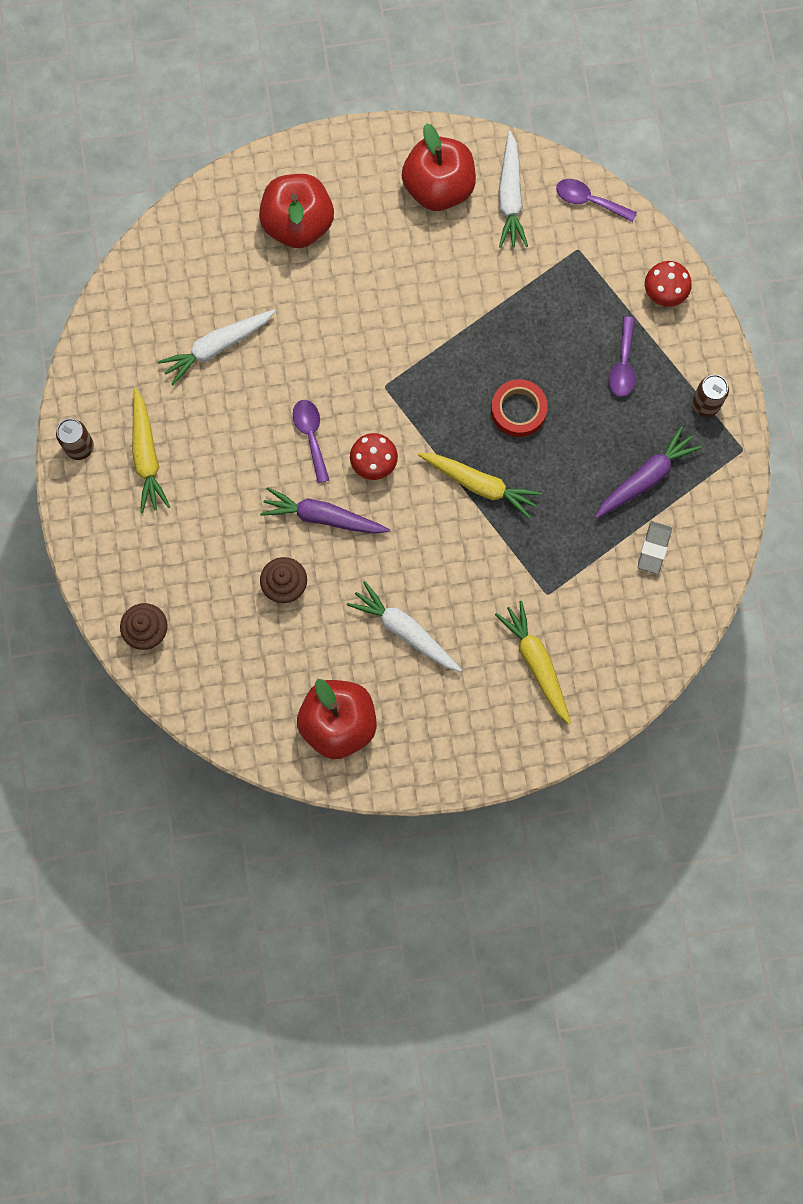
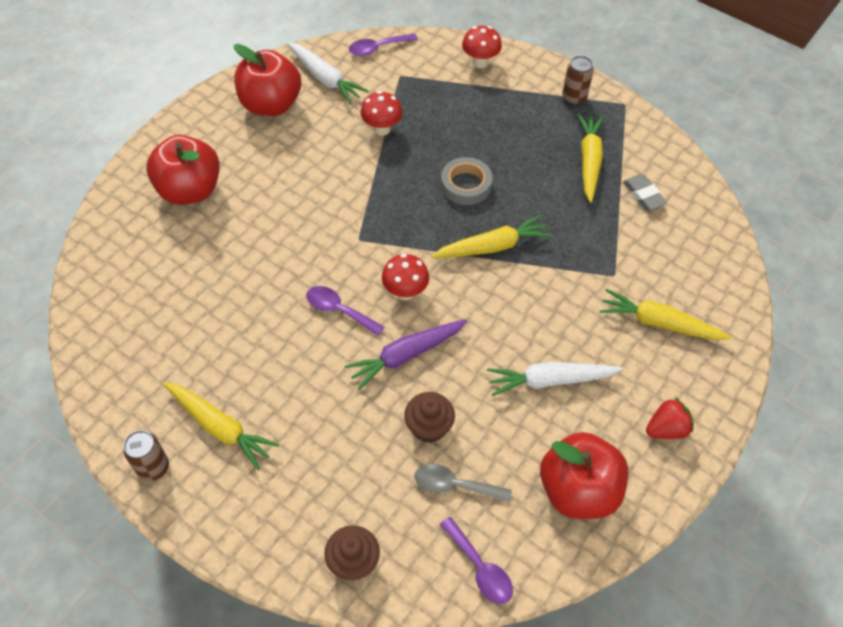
camera: 45 degrees left, 20 degrees down
white carrot [158,310,275,385] -> none
red tape [491,379,548,437] -> grey tape [441,157,493,205]
purple carrot [595,426,702,519] -> yellow carrot [577,114,604,203]
purple spoon [609,316,635,397] -> purple spoon moved to [440,517,513,604]
none -> red mushroom [361,91,403,136]
none -> grey spoon [415,464,512,502]
none -> red strawberry [646,398,694,439]

